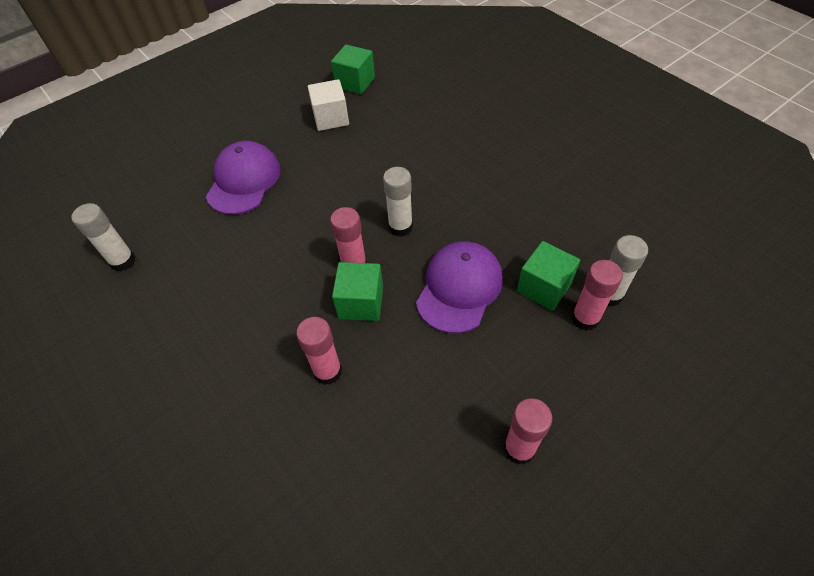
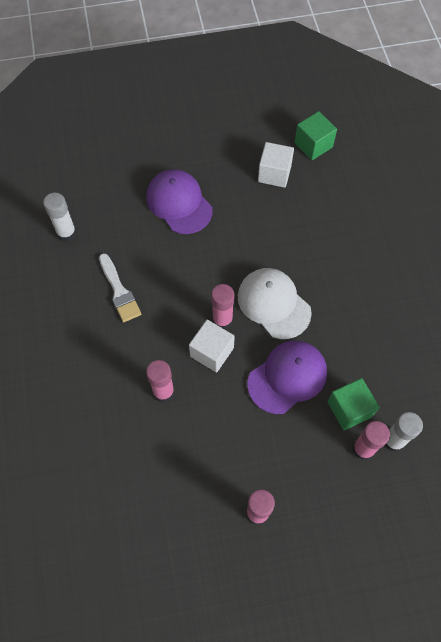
camera: 25 degrees right, 10 degrees up
purple cap [206,141,281,215] -> purple cap turned 75 degrees counterclockwise [146,169,213,234]
green cube [332,262,383,321] -> white cube [189,320,235,373]
white glue stick [383,167,413,237] -> white cap [238,268,312,339]
none -> white brush [99,253,141,322]

